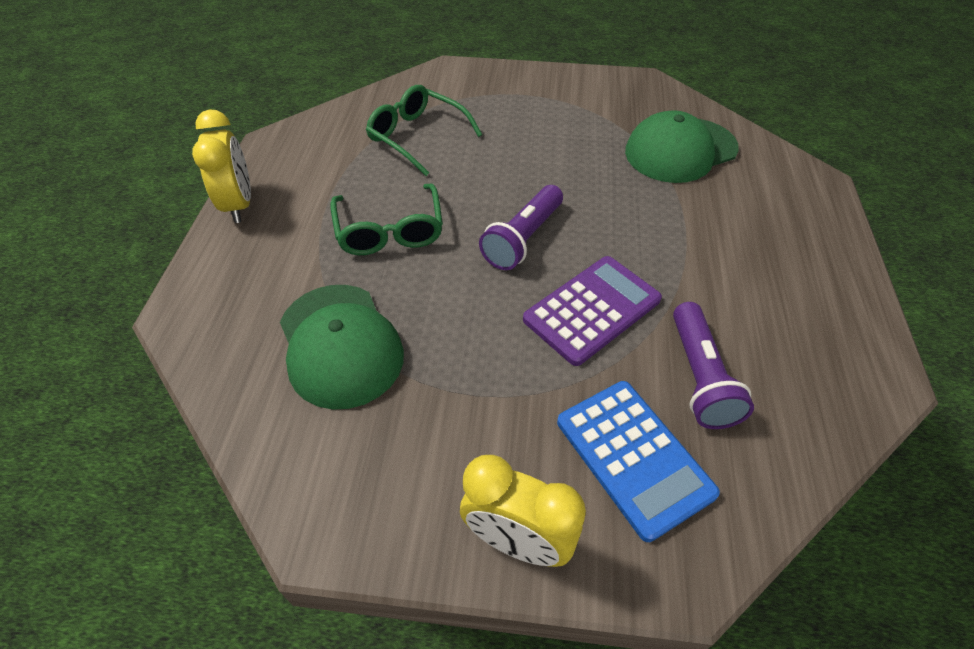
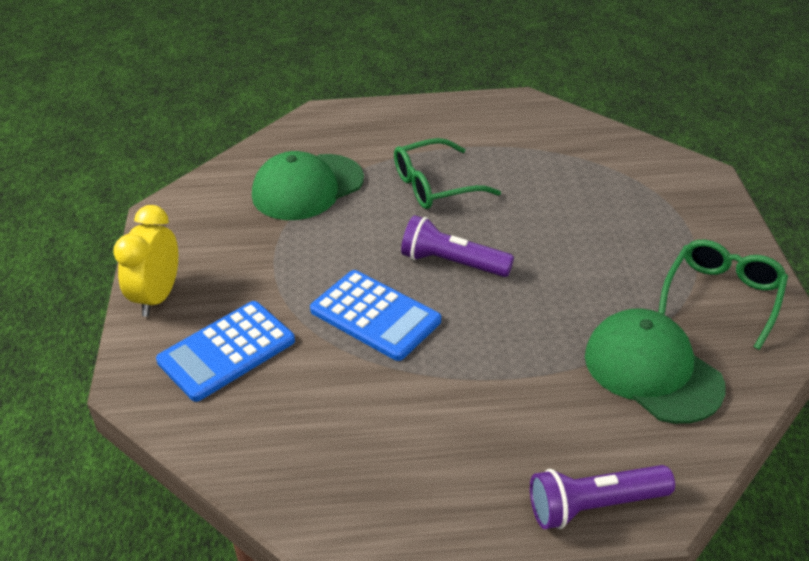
camera: 80 degrees right, 10 degrees down
yellow clock [192,109,251,223] -> none
green glasses [366,85,482,176] -> green glasses moved to [658,239,788,350]
purple calculator [523,256,662,366] -> blue calculator [310,270,441,361]
purple flashlight [673,302,754,429] -> purple flashlight moved to [530,465,675,529]

